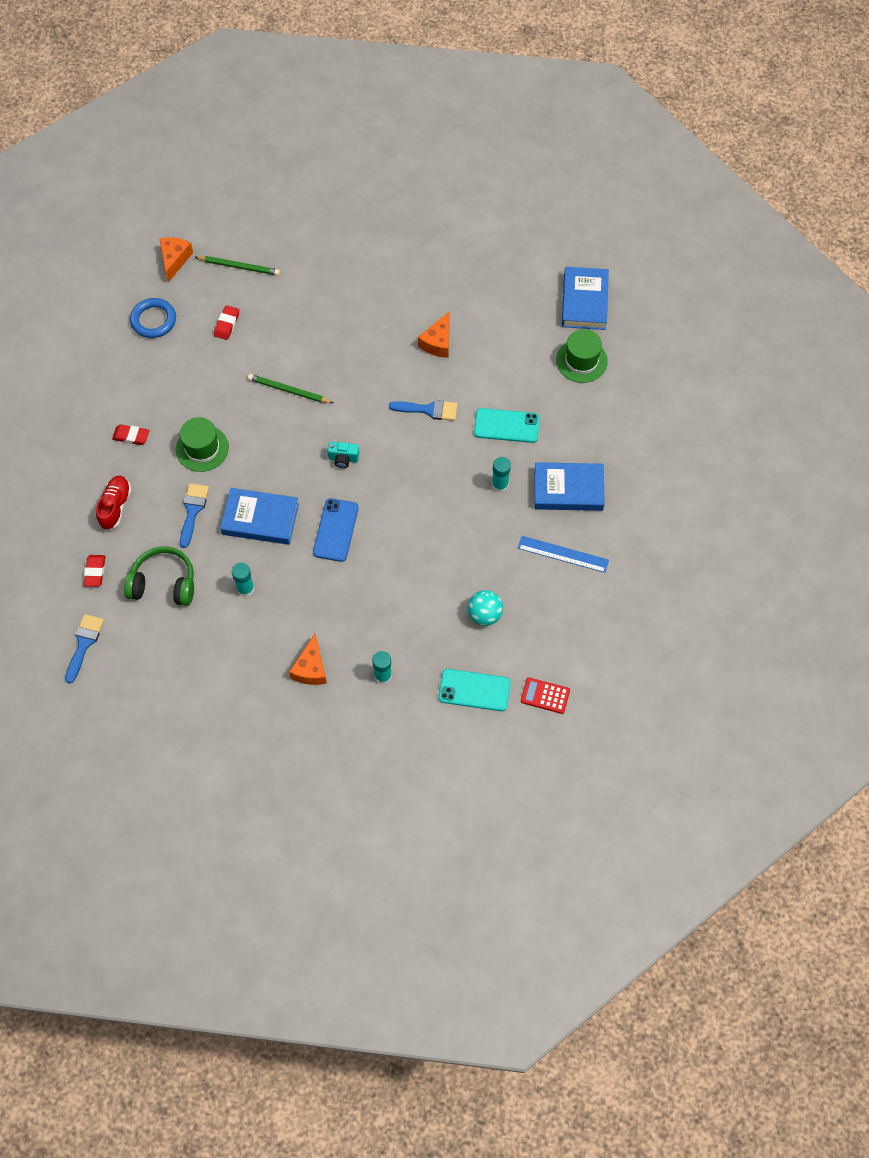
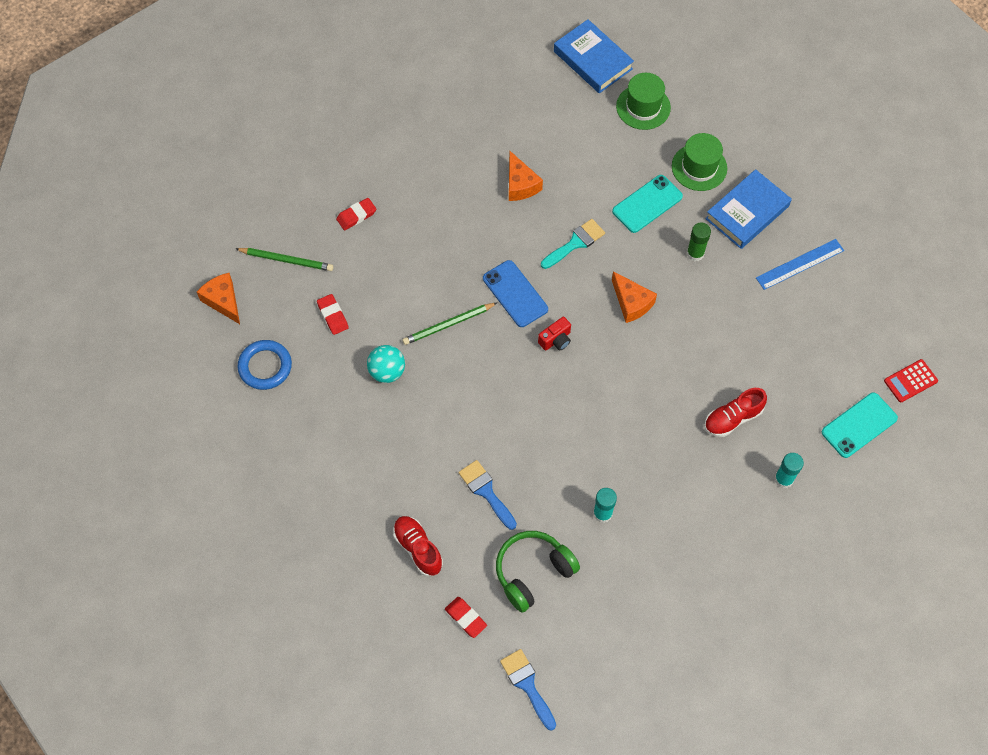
camera: 45 degrees left, 0 degrees up
red eraser [112,425,149,445] -> red eraser moved to [336,198,376,230]
green hat [176,417,229,472] -> green hat moved to [672,133,727,191]
green pencil [195,256,280,276] -> green pencil turned 45 degrees clockwise [236,248,333,271]
blue book [220,488,299,545] -> none
orange cheese [289,634,327,685] -> orange cheese moved to [612,271,657,323]
blue phone [313,498,359,562] -> blue phone moved to [483,260,548,327]
turquoise camera [327,442,359,468] -> red camera [538,317,571,351]
blue brush [389,400,457,421] -> turquoise brush [541,219,605,269]
turquoise ball [468,590,503,626] -> turquoise ball moved to [367,345,405,383]
turquoise glue stick [492,457,511,492] -> green glue stick [687,223,711,261]
none -> red shoe [704,388,767,437]

